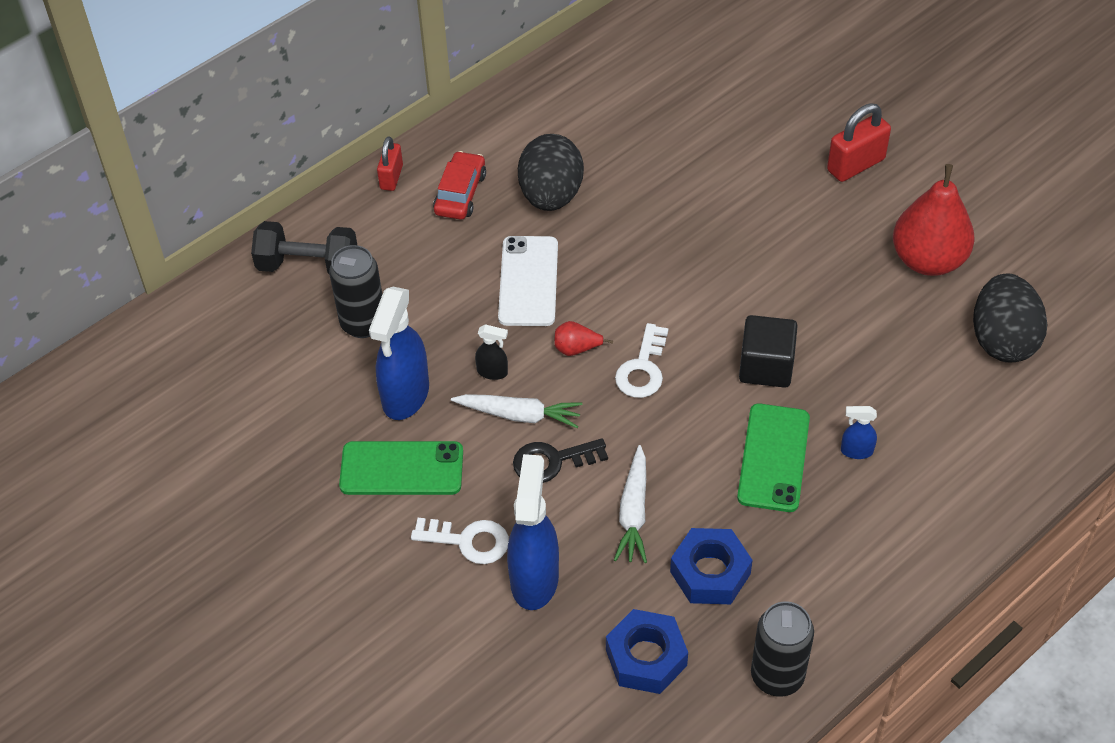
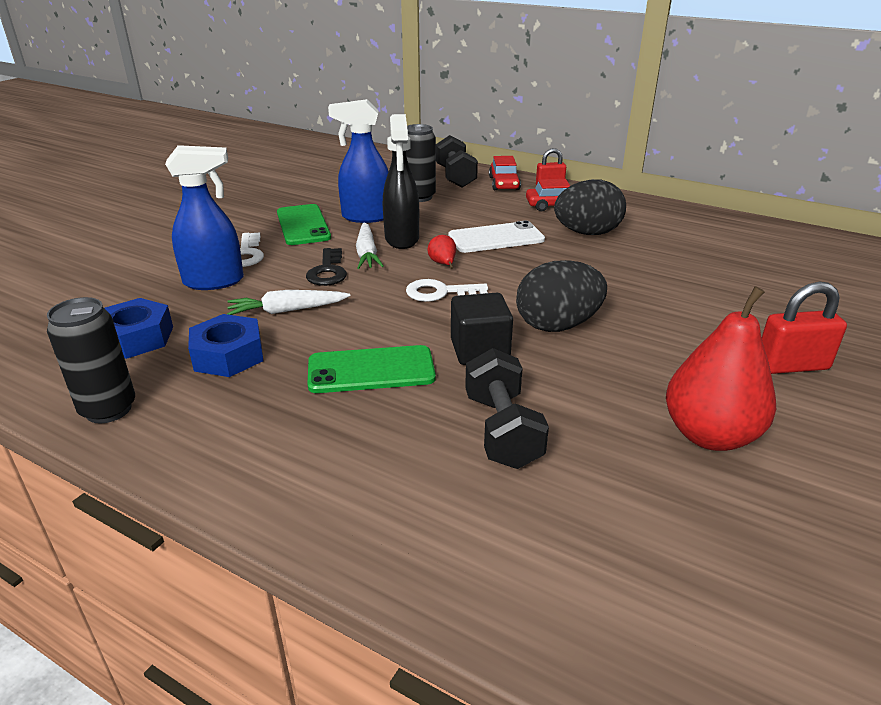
camera: 70 degrees right, 20 degrees down
black spray bottle [475,324,508,380] -> black spray bottle [383,114,419,249], size x2.16
black key [513,438,608,483] -> black key turned 150 degrees counterclockwise [306,248,347,286]
red padlock [827,103,891,182] -> red padlock turned 45 degrees counterclockwise [762,281,847,374]
blue spray bottle [841,406,877,459] -> none
black egg [973,273,1047,363] -> black egg moved to [516,260,607,332]
none -> black dumbbell [465,348,549,469]
none -> red car [489,156,521,190]

